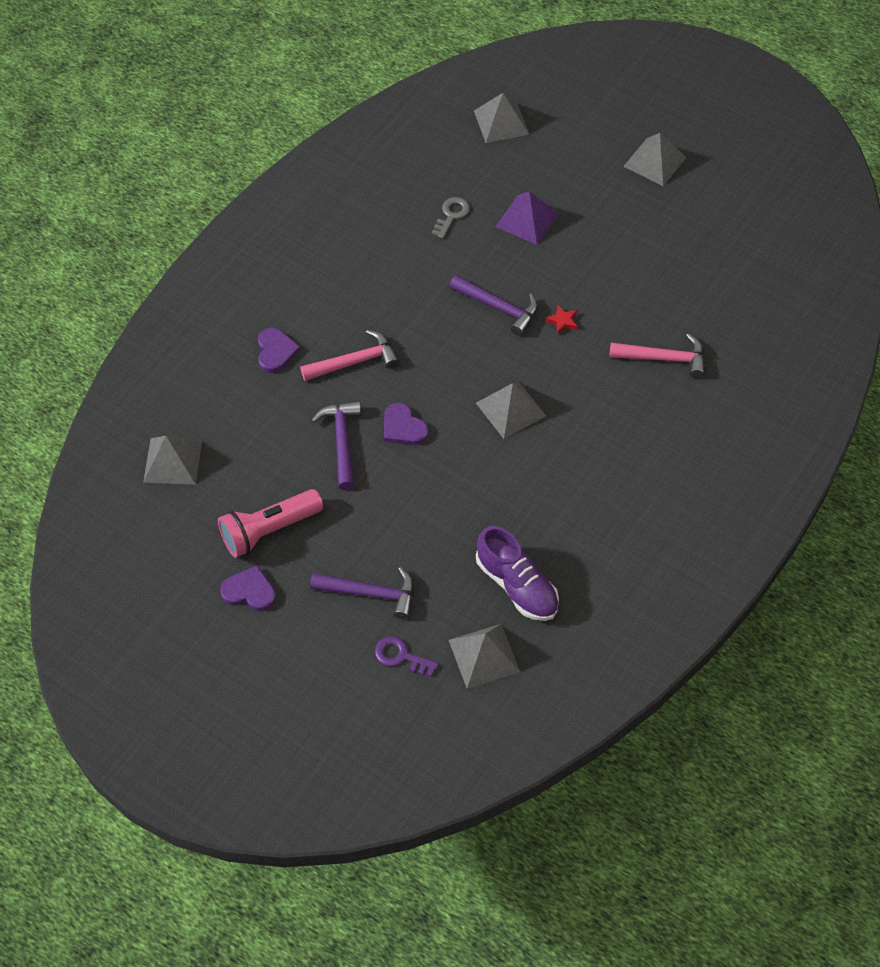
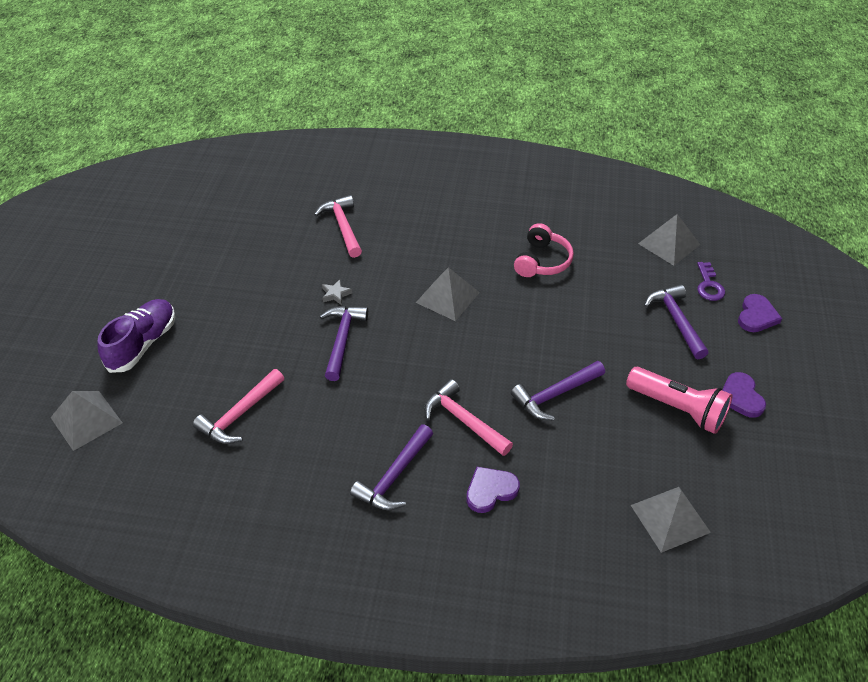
camera: 115 degrees left, 10 degrees down
purple heart [384,402,428,445] -> purple heart moved to [738,294,782,332]
grey key [432,197,470,239] -> pink hammer [193,369,284,444]
purple shoe [476,526,559,621] -> purple shoe moved to [98,299,175,373]
purple pyramid [495,191,559,245] -> none
red star [545,305,578,334] -> grey star [322,279,352,305]
grey pyramid [623,133,686,186] -> none
none -> purple hammer [350,425,433,510]
none -> pink headphones [514,223,574,277]

